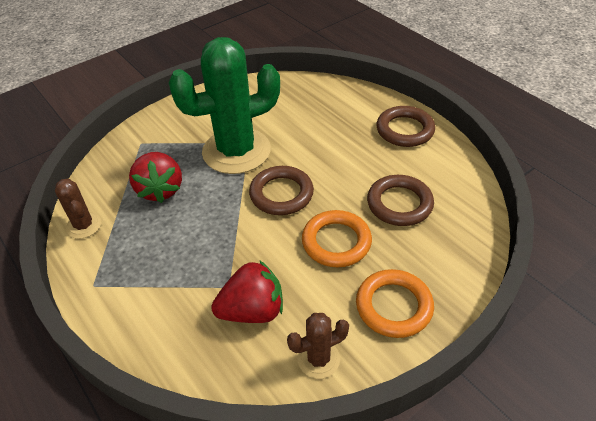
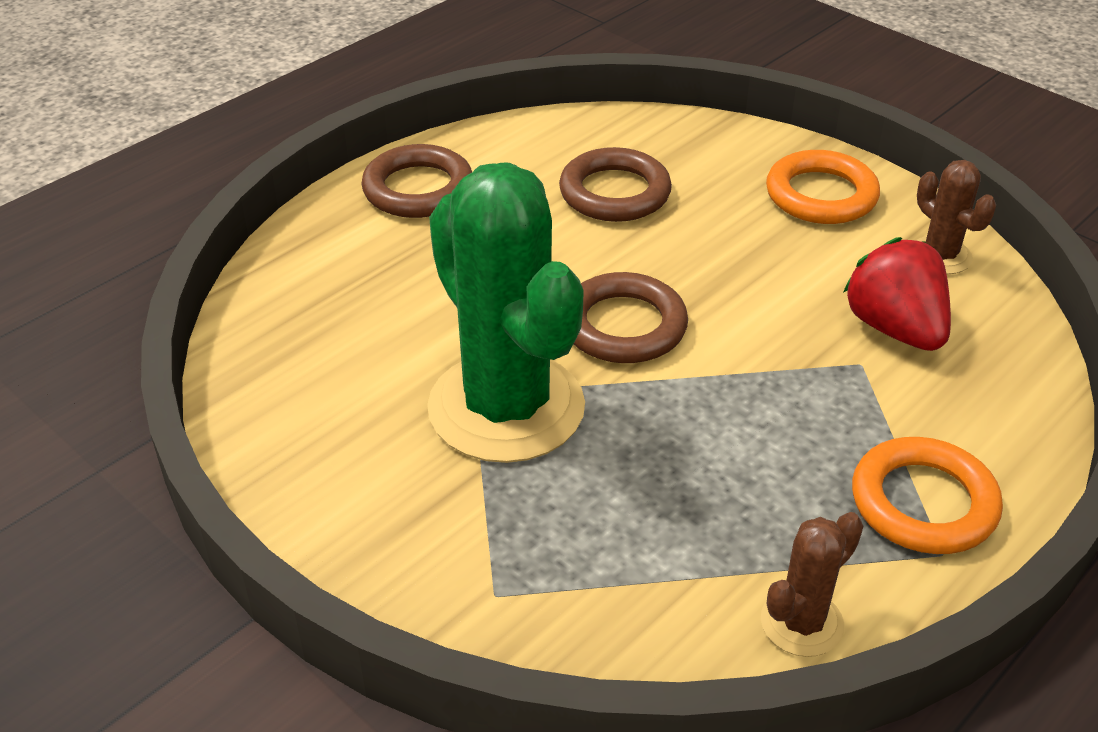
camera: 100 degrees left, 5 degrees down
red strawberry [129,152,182,203] -> none
orange ring [302,210,372,267] -> orange ring moved to [852,437,1003,554]

